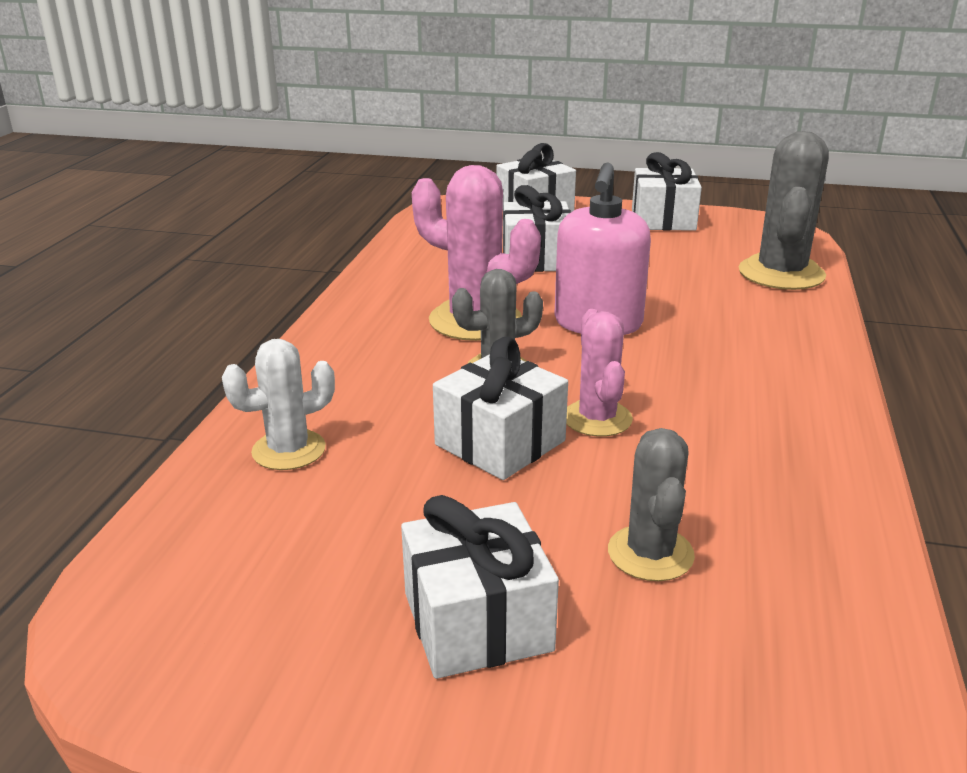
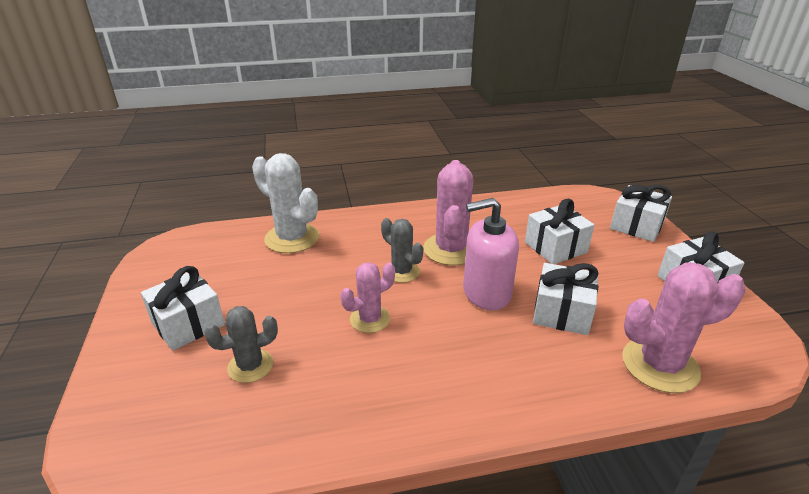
camera: 65 degrees right, 5 degrees up
white cactus [222,339,335,470] -> white cactus [252,153,319,253], size x1.63
white gift [433,337,568,480] -> white gift moved to [533,263,599,335]
grey cactus [738,131,829,290] -> pink cactus [622,262,745,393]

